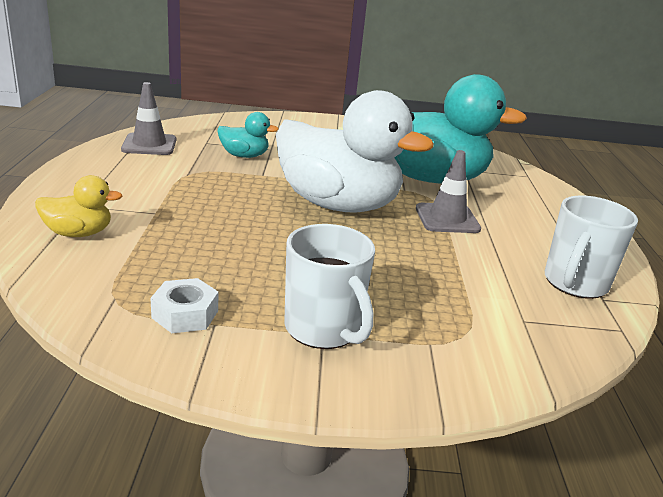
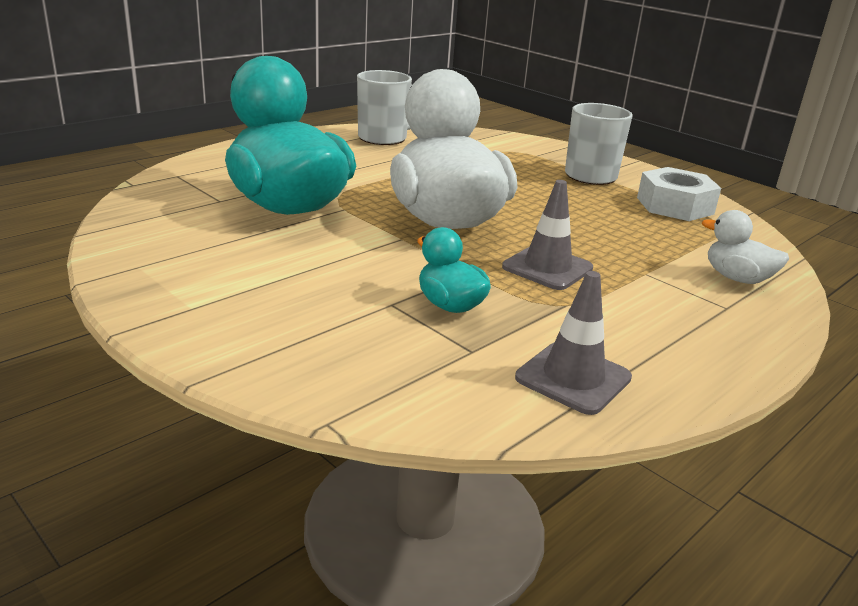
camera: 135 degrees left, 0 degrees up
yellow duck [35,175,122,237] -> white duck [702,210,789,284]
white nut [150,278,218,333] -> white nut [637,167,721,221], size x1.57
grey traffic cone [416,150,481,233] -> grey traffic cone moved to [502,180,593,290]

